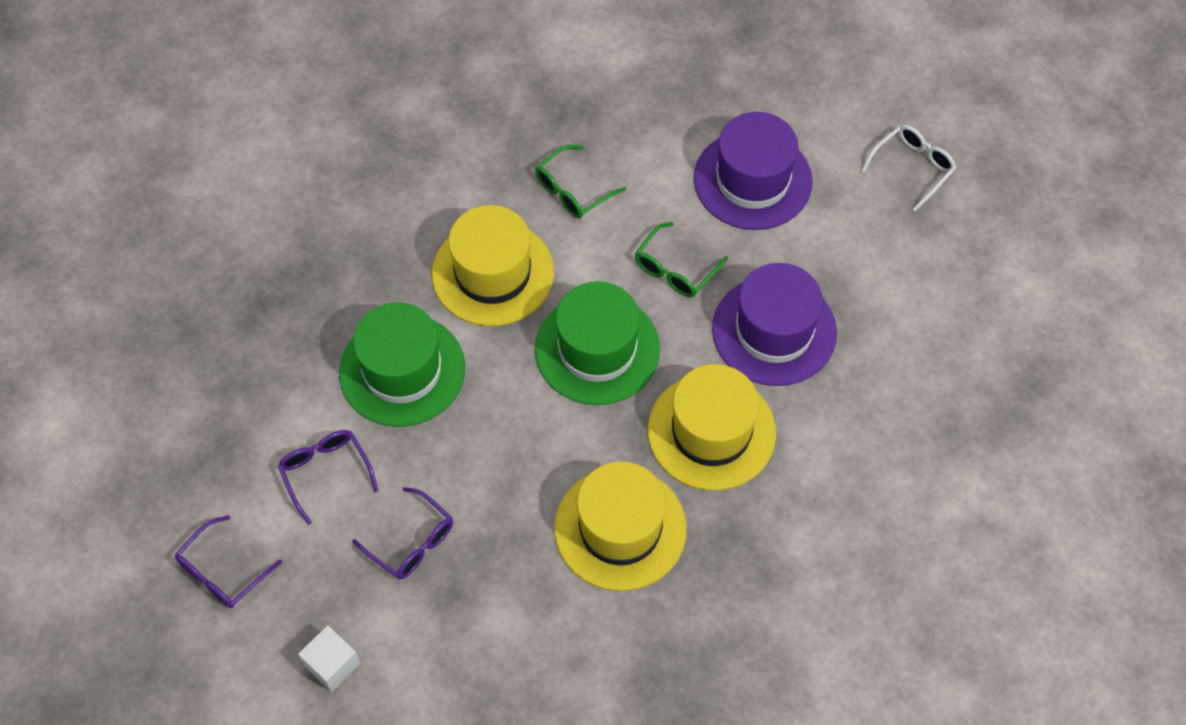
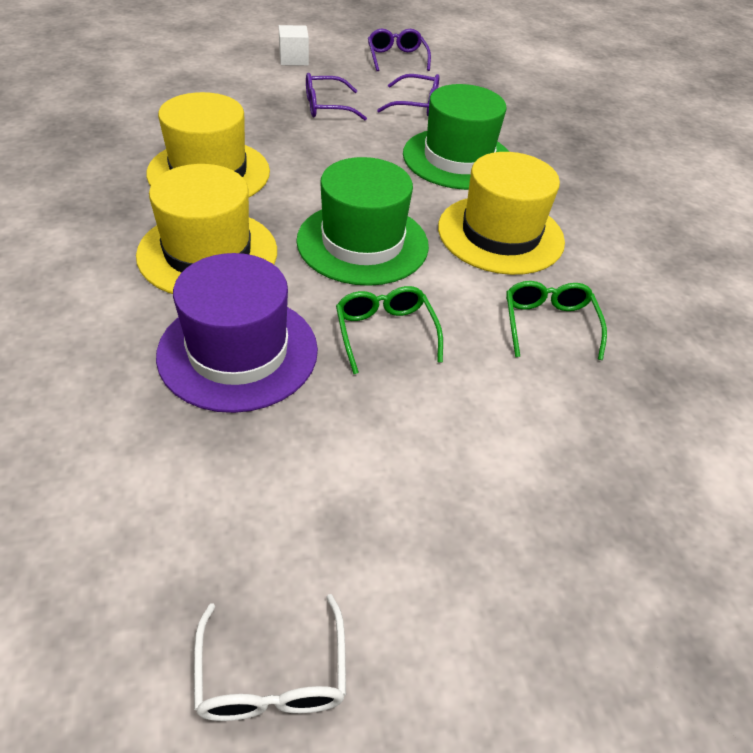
camera: 125 degrees right, 15 degrees down
purple hat [694,112,813,230] -> none

